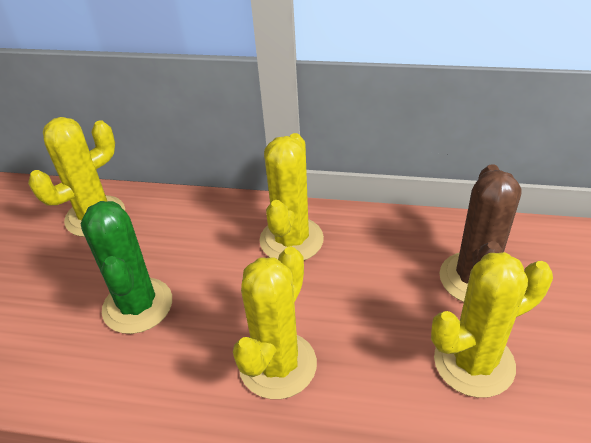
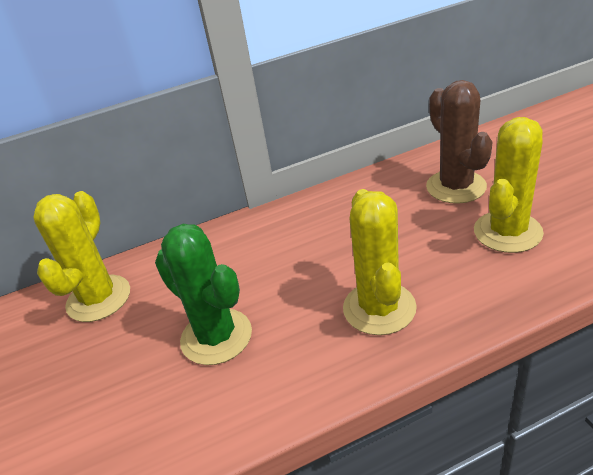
camera: 30 degrees left, 5 degrees down
yellow cactus [259,133,324,260] -> none

